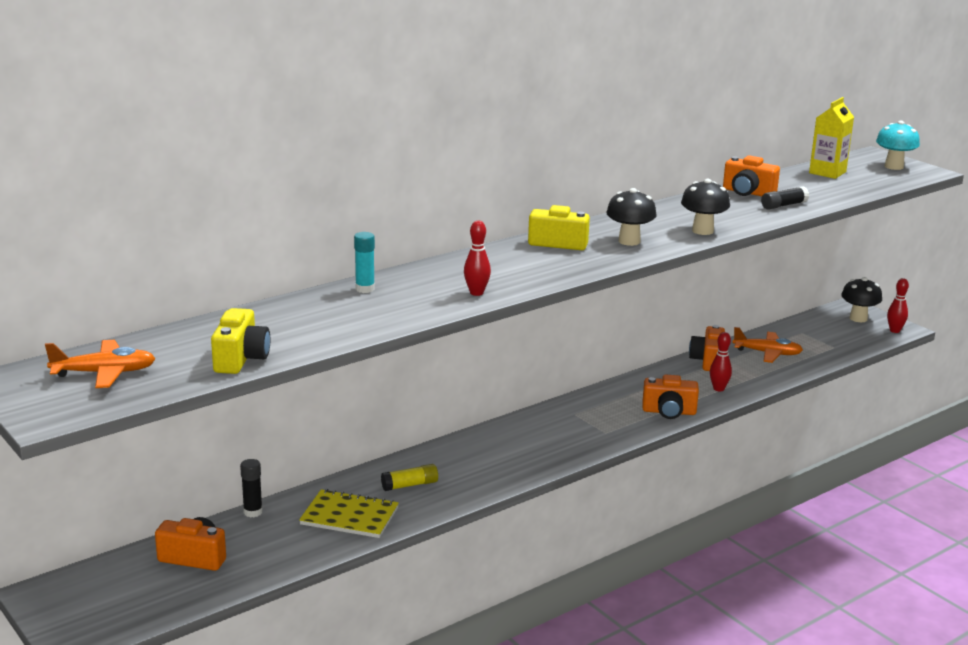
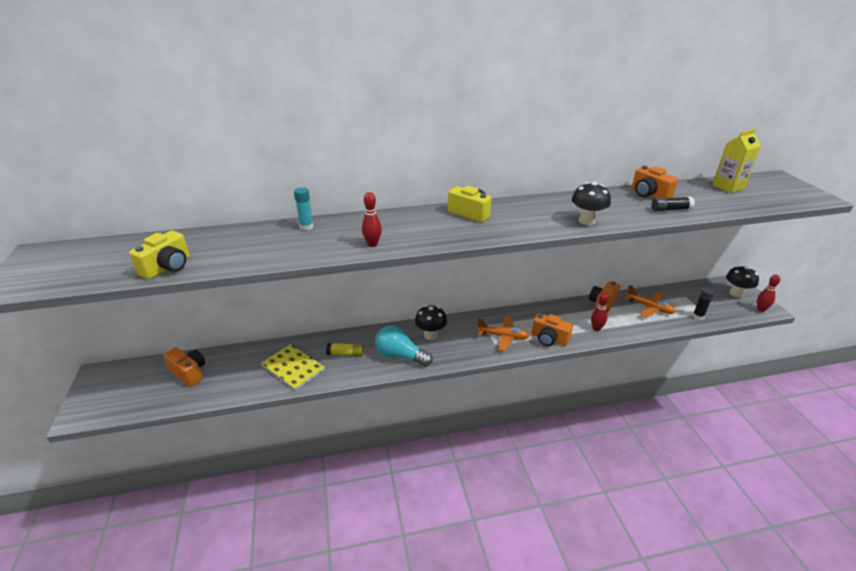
camera: 25 degrees right, 10 degrees up
orange plane [45,340,156,388] -> orange plane moved to [477,316,530,351]
black glue stick [240,459,263,518] -> black glue stick moved to [693,288,714,320]
black mushroom [606,188,657,246] -> black mushroom moved to [415,305,447,340]
turquoise mushroom [876,121,920,170] -> none
none -> turquoise light bulb [375,326,433,366]

